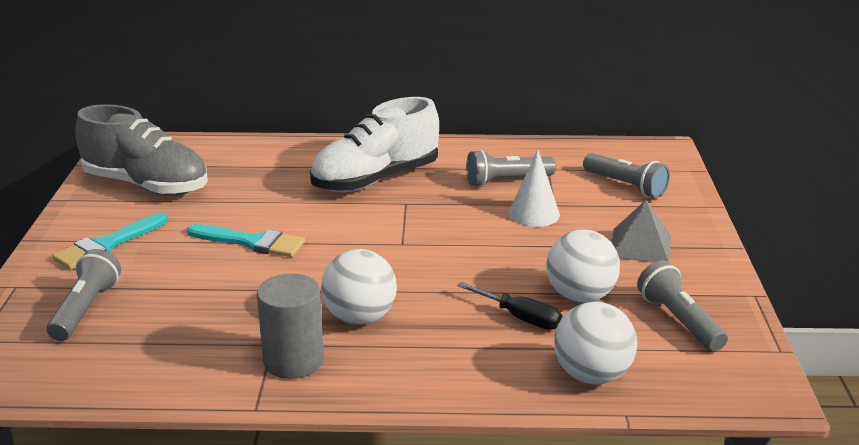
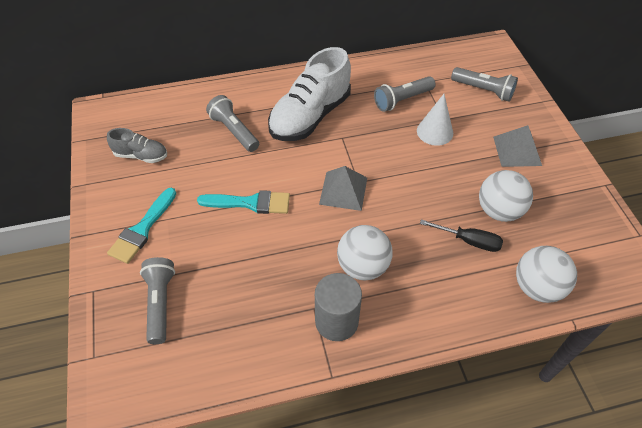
camera: 15 degrees left, 25 degrees up
grey shoe [75,104,208,196] -> grey shoe [107,128,167,163], size x0.51
grey flashlight [637,260,728,352] -> grey flashlight moved to [206,95,259,152]
none -> grey pyramid [319,166,367,211]

